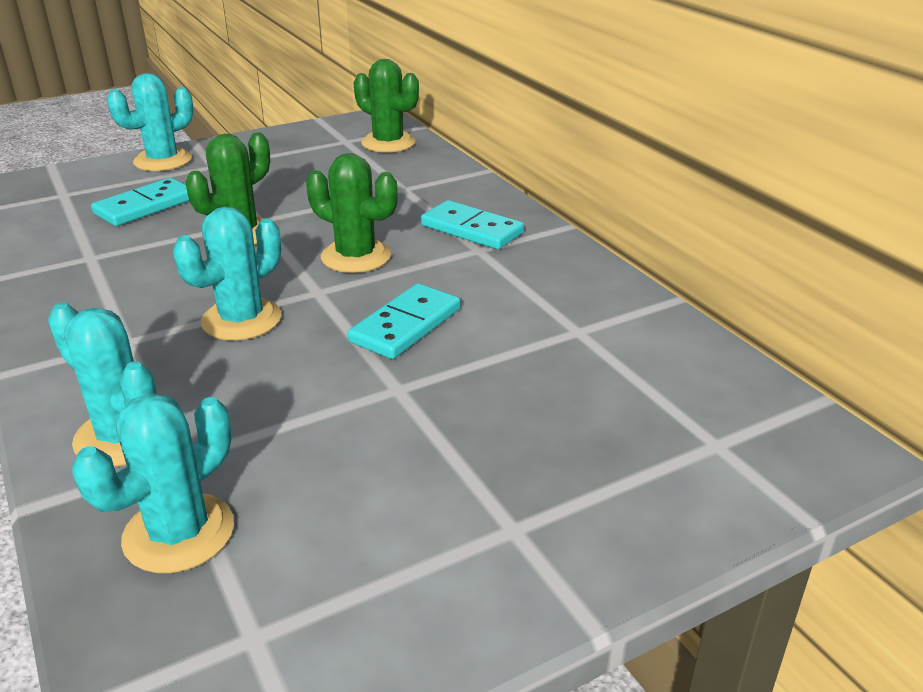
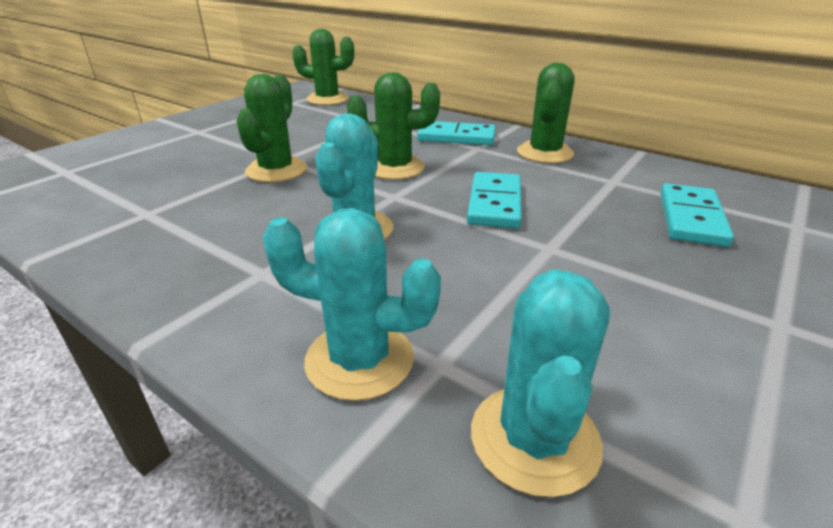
camera: 25 degrees left, 0 degrees up
turquoise domino [91,178,189,226] -> turquoise domino moved to [660,183,734,247]
turquoise cactus [107,73,193,171] -> none
none -> green cactus [517,63,574,163]

